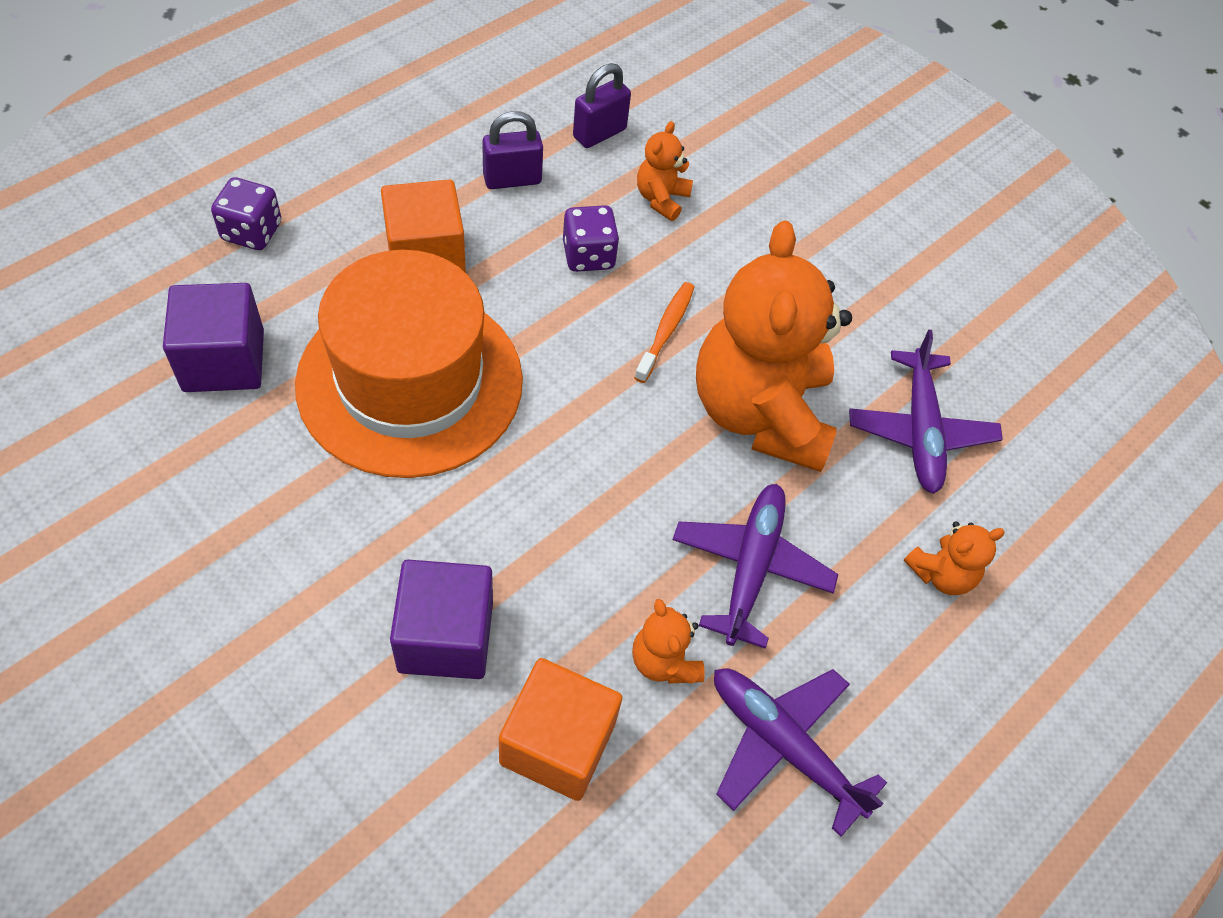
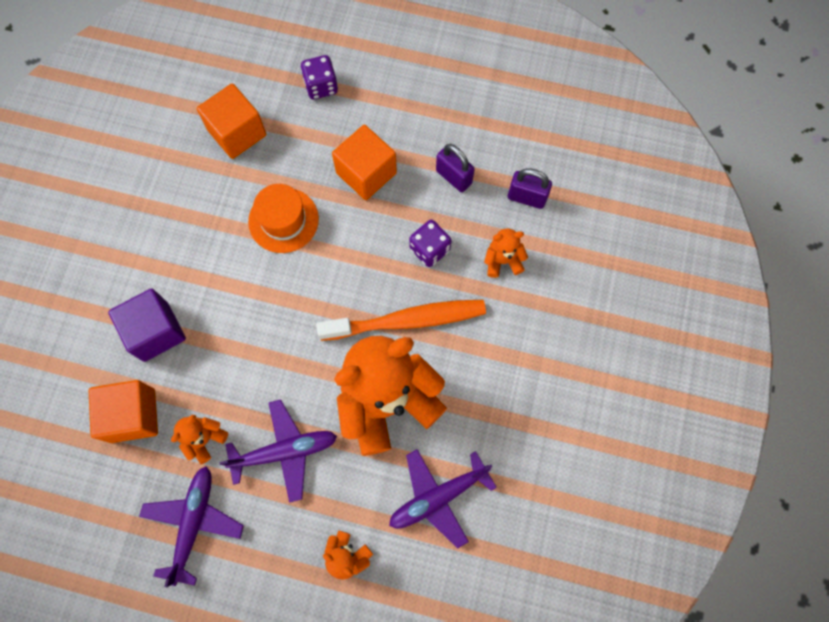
camera: 65 degrees right, 15 degrees up
purple cube [163,283,264,392] -> orange cube [197,83,266,159]
orange hat [295,250,523,478] -> orange hat [248,184,319,253], size x0.53
orange toothbrush [634,282,694,383] -> orange toothbrush [316,300,486,341], size x1.93

